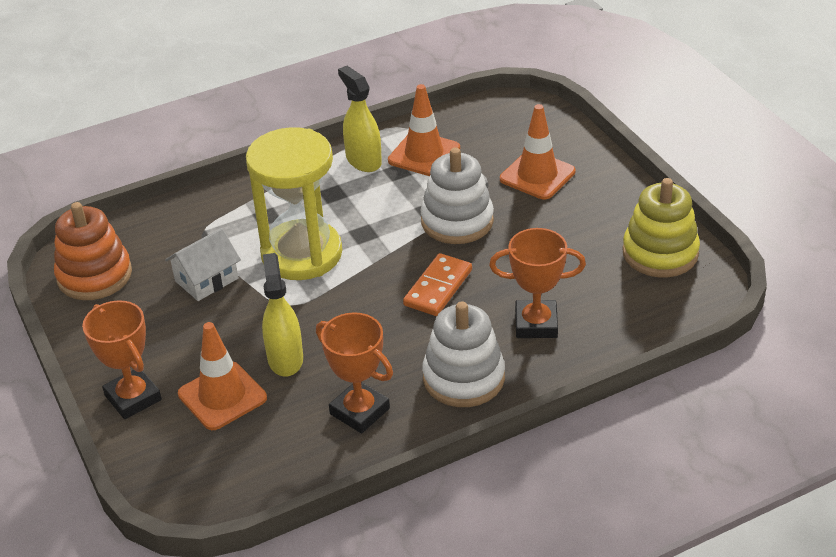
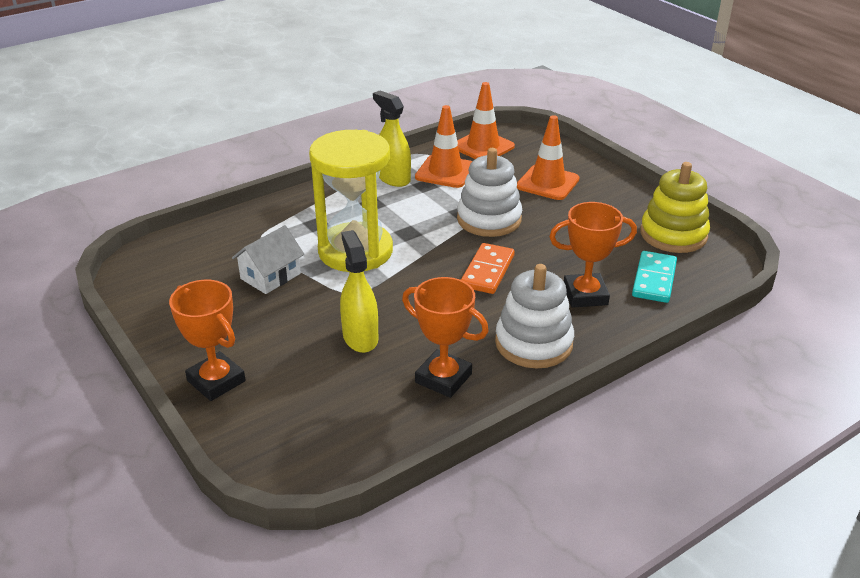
camera: 10 degrees left, 5 degrees down
orange stacking toy [54,202,132,300] -> none
orange traffic cone [178,322,267,430] -> orange traffic cone moved to [457,82,515,159]
none -> turquoise domino [632,251,677,303]

